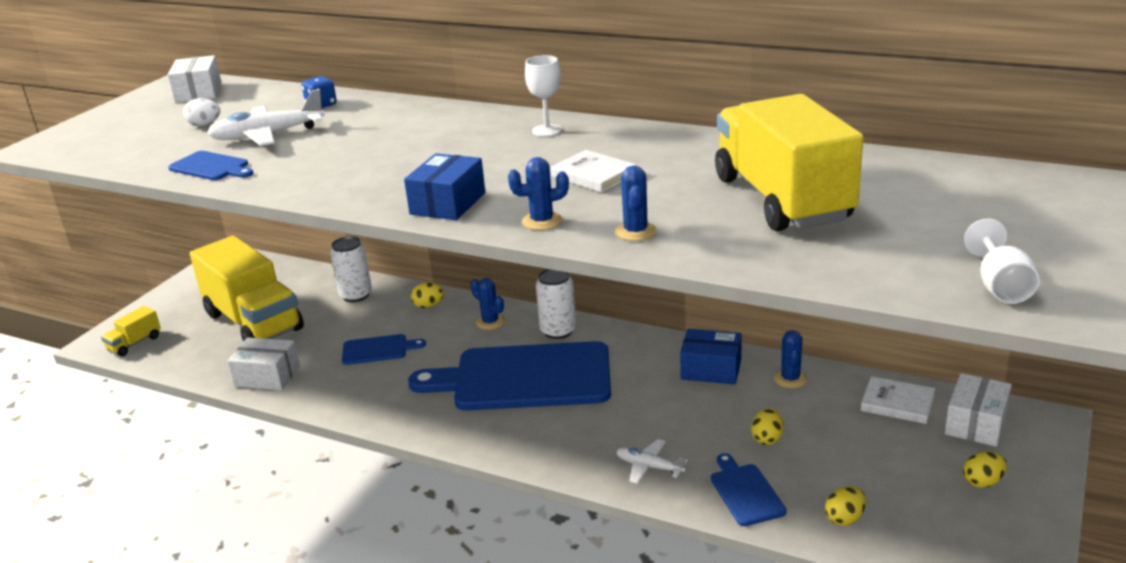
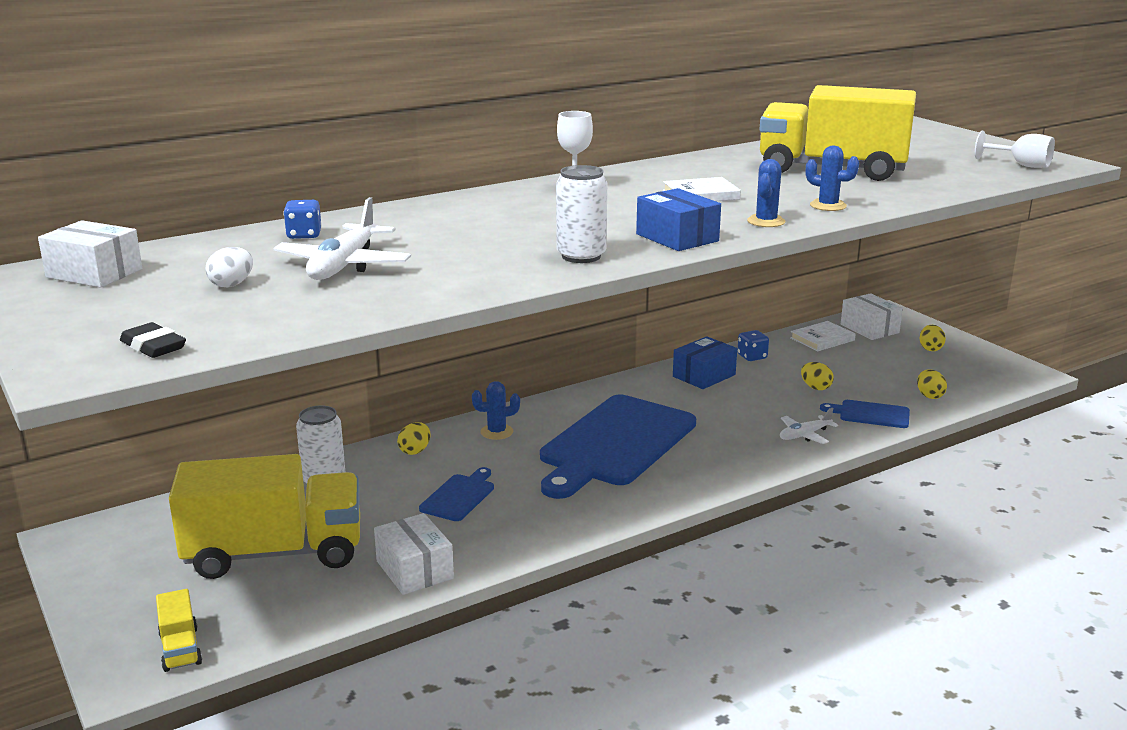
camera: 60 degrees left, 5 degrees down
blue cutting board [168,151,253,180] -> none
white box [227,338,300,390] -> white box turned 75 degrees counterclockwise [374,513,454,595]
white can [536,269,576,339] -> white can moved to [556,165,607,263]
blue cactus [774,330,808,388] -> blue dice [737,330,769,361]
none -> black eraser [120,322,186,358]

